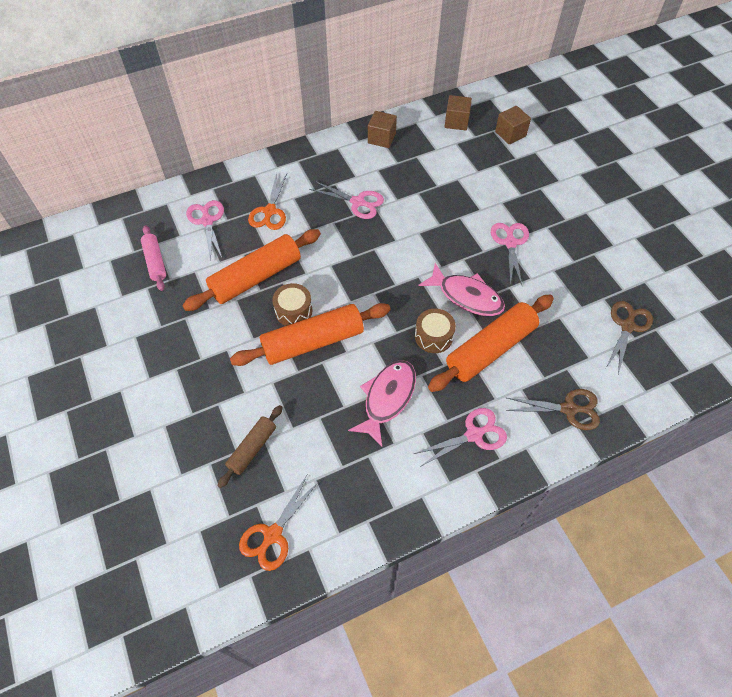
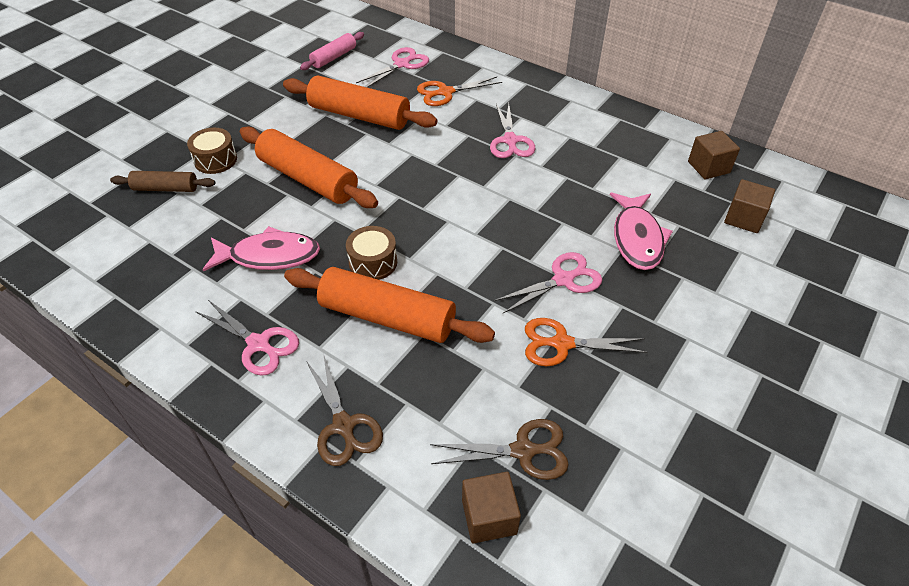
camera: 60 degrees right, 10 degrees down
orange scissors [239,475,319,571] -> orange scissors moved to [525,318,647,366]
brown drum [272,283,313,326] -> brown drum moved to [187,128,237,174]
brown cube [368,111,397,148] -> brown cube moved to [462,472,521,543]
pink fish [419,263,505,316] -> pink fish moved to [610,193,673,270]

